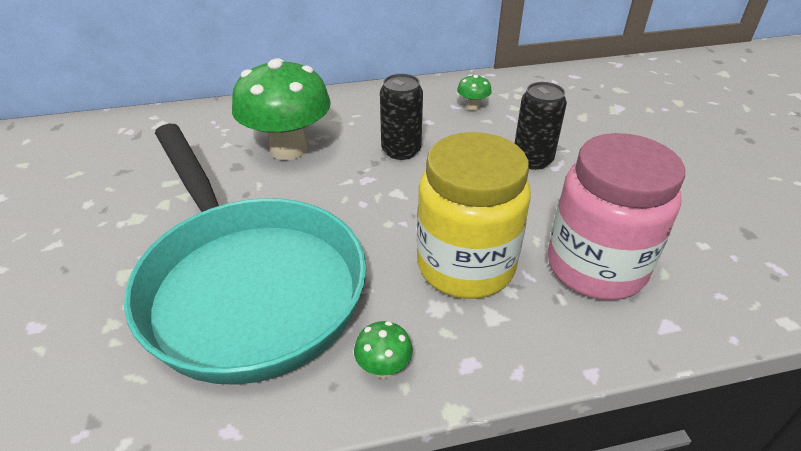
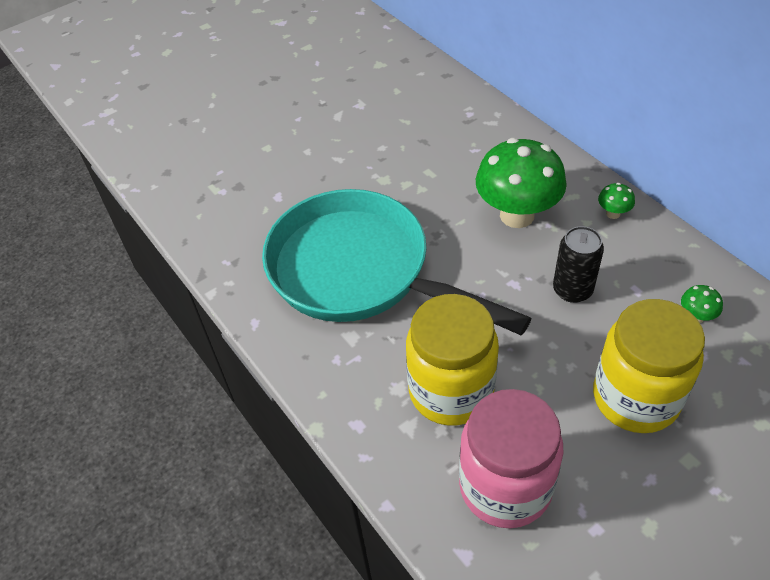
camera: 70 degrees right, 10 degrees up
turquoise pan [124,124,366,385] -> turquoise pan turned 90 degrees clockwise [262,189,532,336]
green mushroom [354,321,413,378] -> green mushroom moved to [598,183,635,219]
black can [514,82,567,170] -> yellow jar [593,299,705,433]

